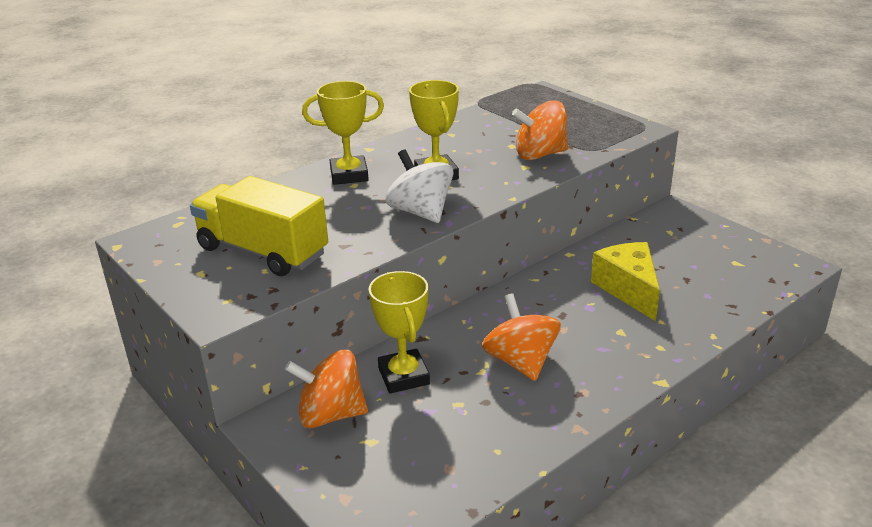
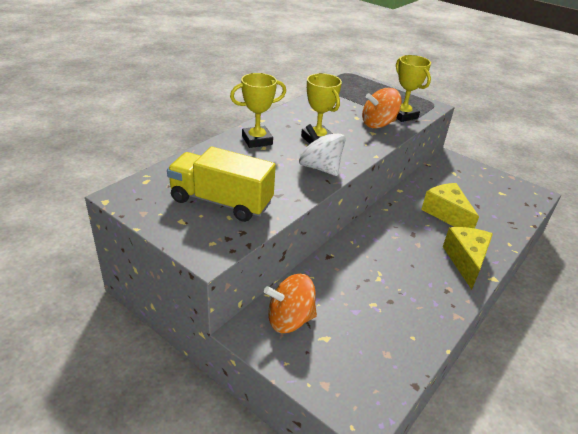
camera: 15 degrees left, 5 degrees up
yellow trophy [368,271,430,393] -> yellow trophy moved to [396,55,431,122]
orange spinning top [482,294,561,381] -> none
none -> yellow cheese [443,227,493,290]

